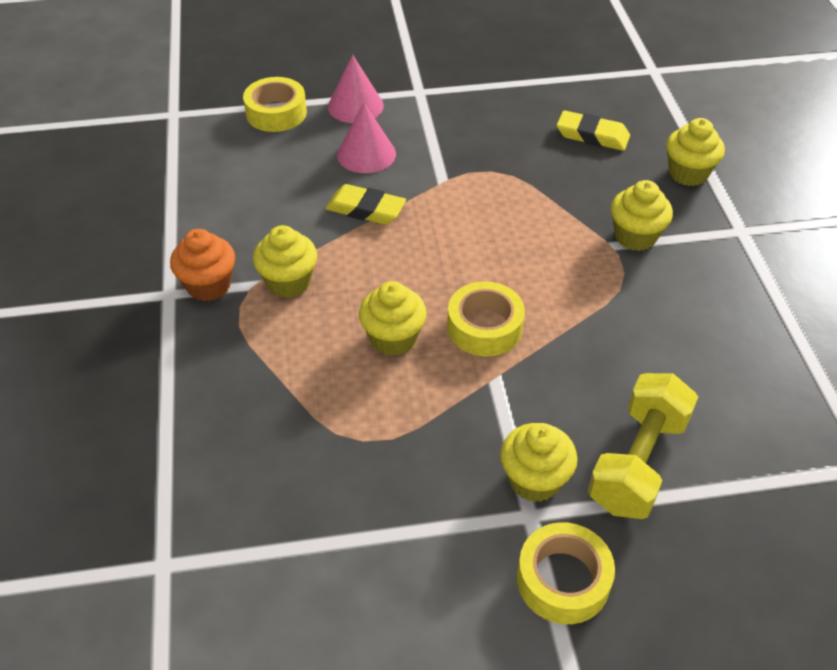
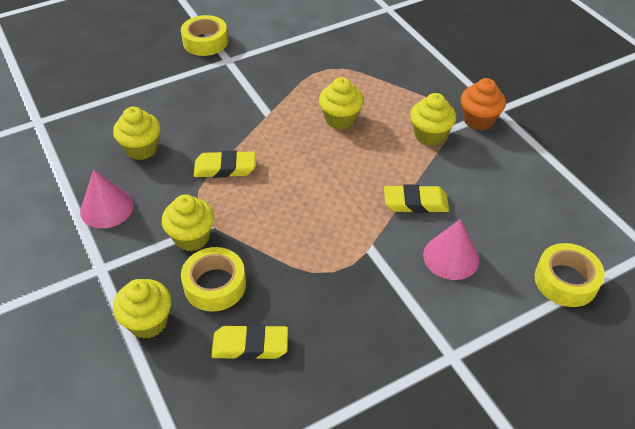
camera: 160 degrees right, 0 degrees up
pink cone [328,55,384,123] -> pink cone moved to [80,169,134,229]
yellow tape [447,281,525,357] -> yellow tape moved to [181,247,246,312]
yellow cupcake [500,423,578,502] -> yellow cupcake moved to [113,107,160,160]
yellow dumbbell [588,373,698,519] -> none
none -> yellow eraser [193,150,255,178]

